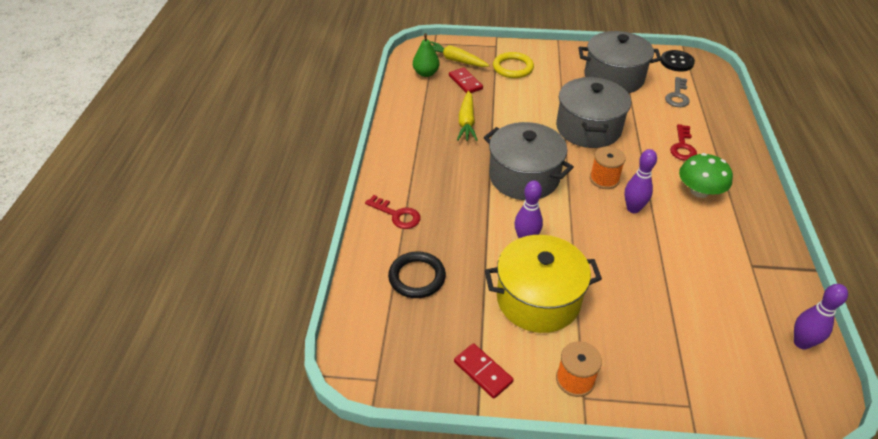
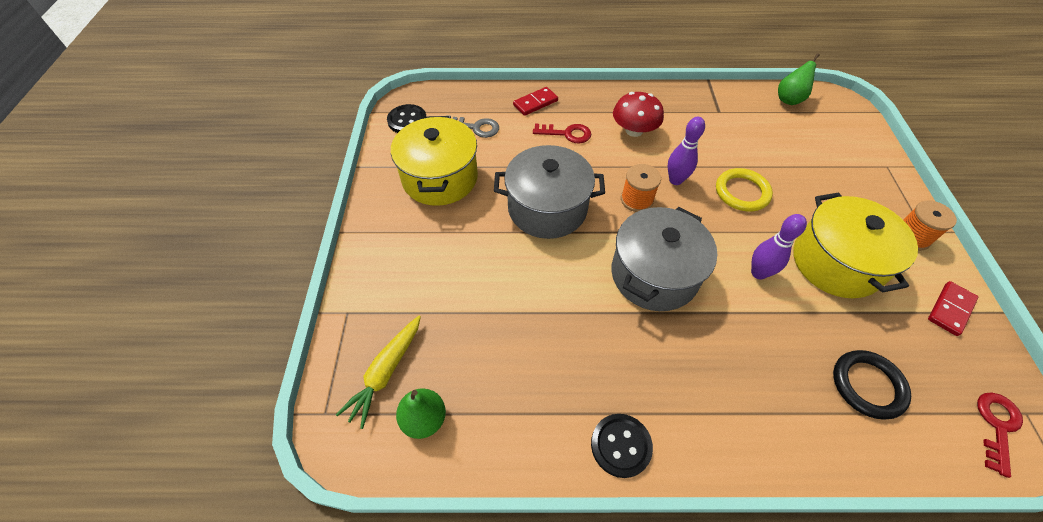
camera: 95 degrees left, 10 degrees up
red key [365,195,420,229] -> red key moved to [977,392,1023,478]
red domino [449,67,483,93] -> red domino moved to [513,87,558,116]
yellow carrot [457,91,478,141] -> none
yellow ring [493,52,534,78] -> yellow ring moved to [716,168,773,212]
grey pot [579,31,662,94] -> yellow pot [391,116,478,206]
green mushroom [679,153,733,198] -> red mushroom [613,92,664,137]
purple bowling pin [794,284,848,350] -> green pear [778,53,820,105]
none -> black button [591,414,653,478]

